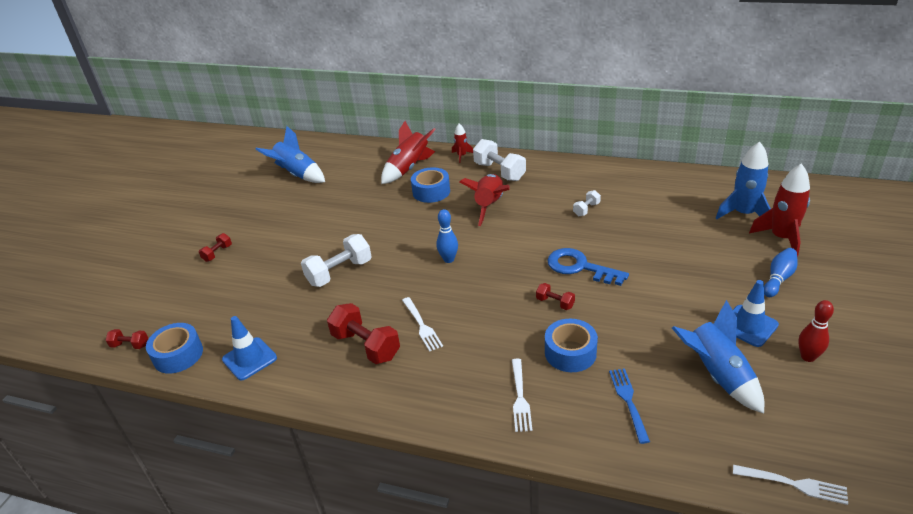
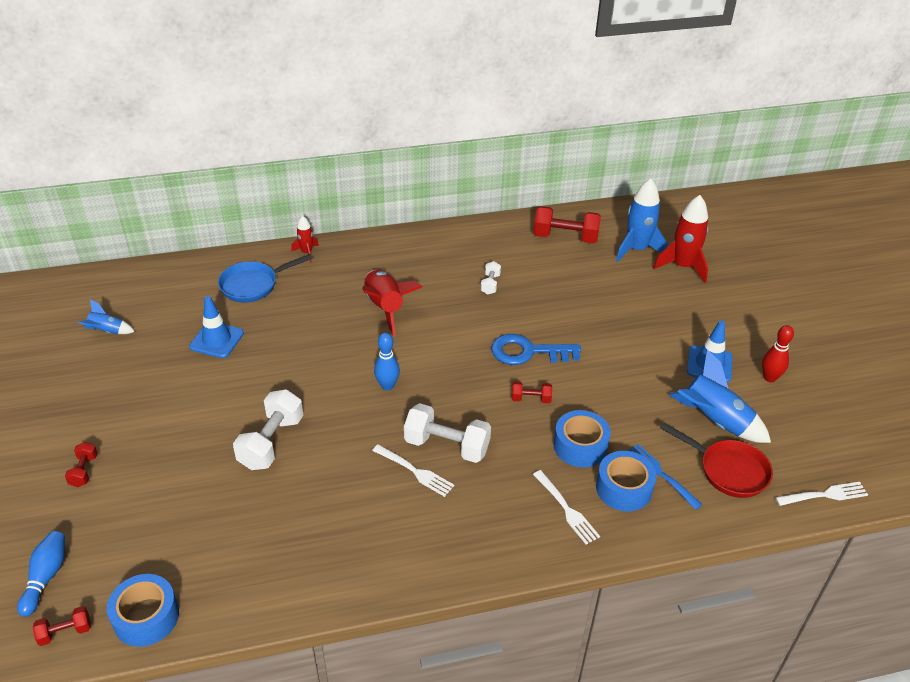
camera: 35 degrees left, 5 degrees up
blue traffic cone [222,316,277,380] -> blue traffic cone moved to [189,296,244,358]
blue rocket [255,126,325,183] -> blue rocket [78,300,135,334], size x0.53
red dumbbell [327,303,400,364] -> red dumbbell moved to [534,206,601,243]
red rocket [381,121,436,184] -> blue pan [218,254,313,303]
blue tape [411,167,450,203] -> blue tape moved to [596,451,656,511]
white dumbbell [473,139,526,181] -> white dumbbell moved to [404,403,491,463]
blue bowling pin [764,248,798,297] -> blue bowling pin moved to [17,531,65,617]
none -> red pan [660,423,773,498]

